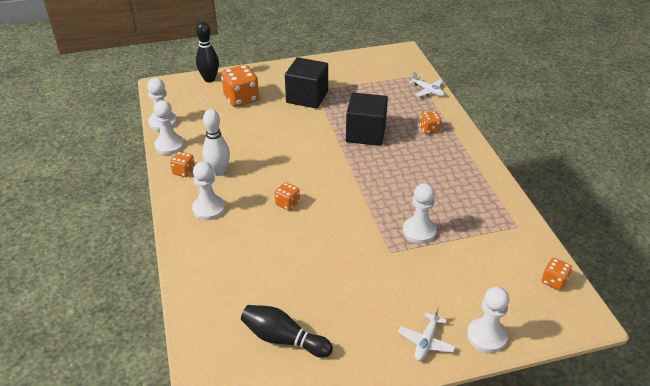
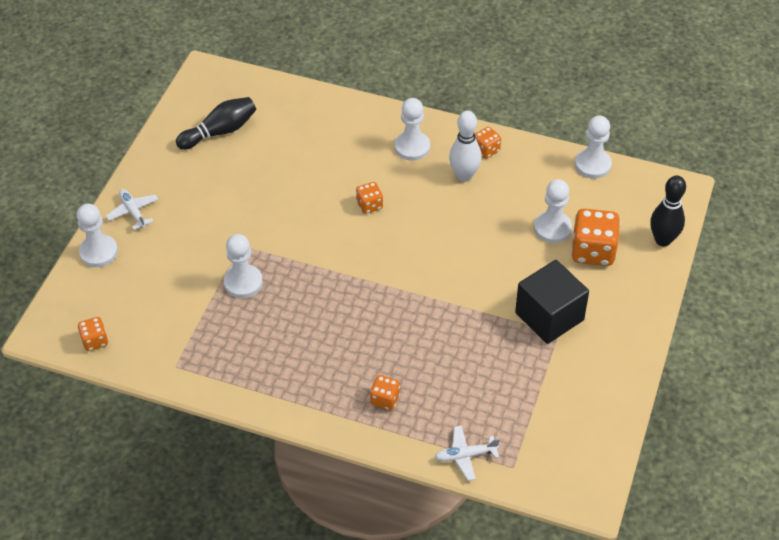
camera: 125 degrees right, 10 degrees up
white pawn [153,100,184,155] -> white pawn moved to [534,179,572,243]
black cube [346,93,388,146] -> none

